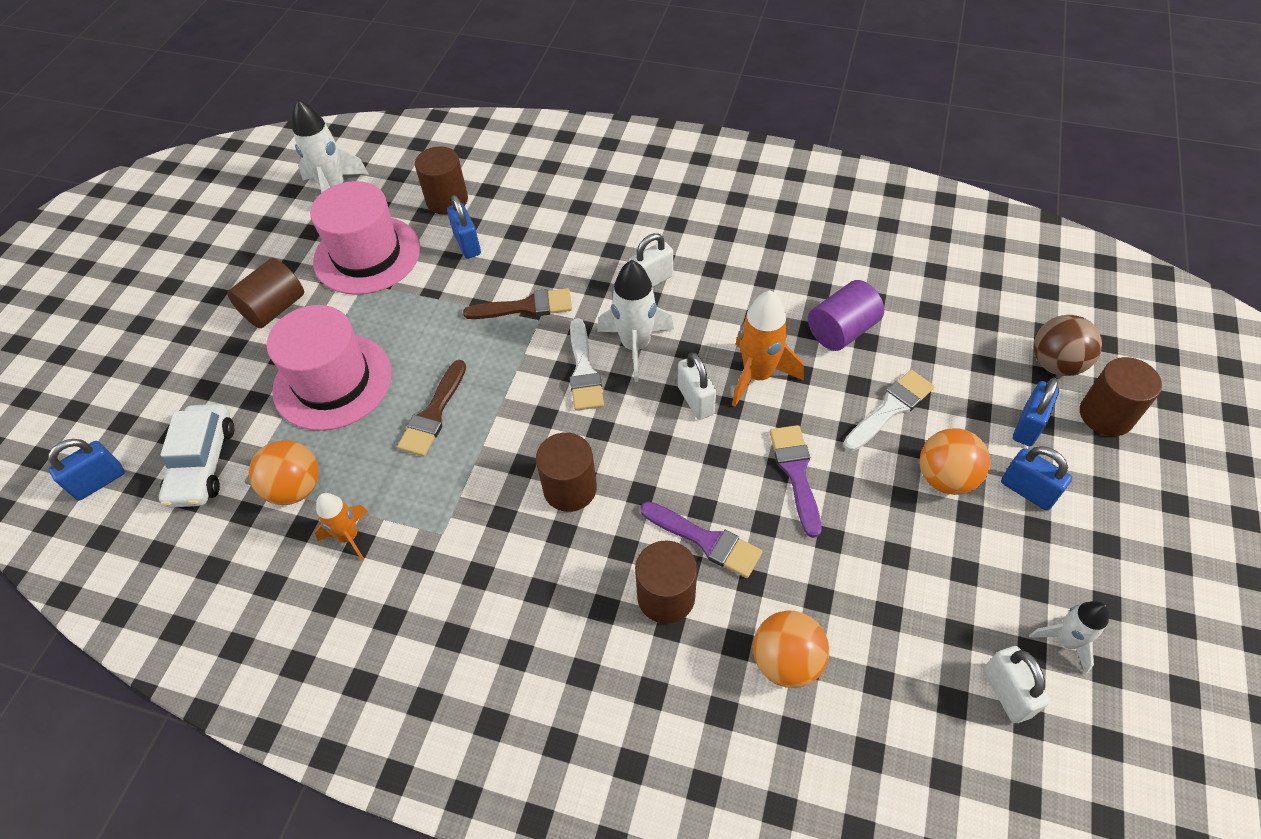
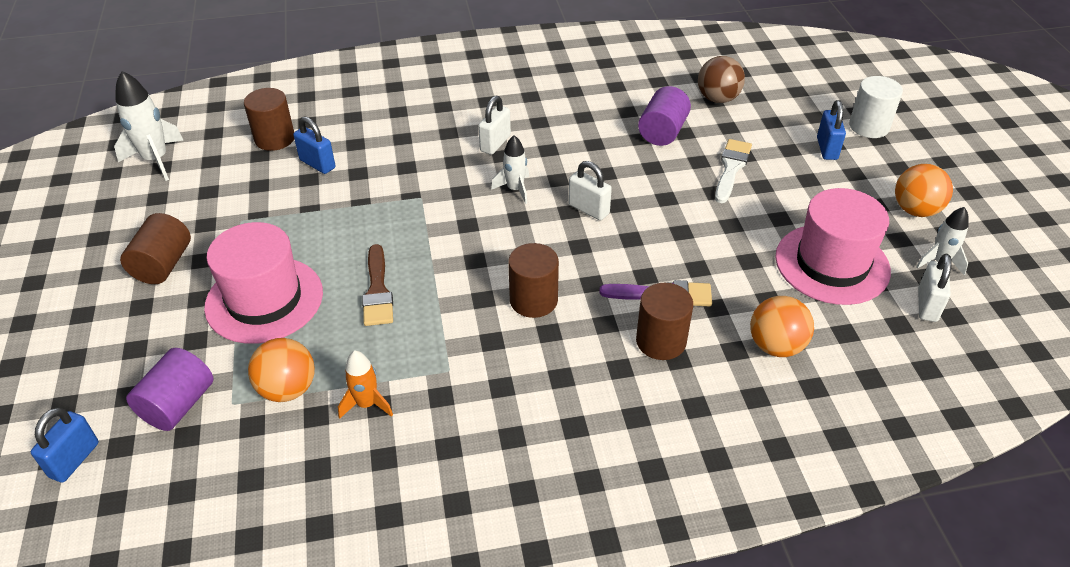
camera: 30 degrees left, 10 degrees down
white car [159,404,234,508] -> purple cylinder [126,348,213,431]
pink hat [310,181,420,295] -> pink hat moved to [775,188,891,305]
brown brush [463,288,572,319] -> none
white brush [570,318,604,411] -> none
white rocket [597,260,674,382] -> white rocket [491,135,529,204], size x0.63
orange rocket [732,290,804,407] -> none
purple brush [770,425,821,538] -> none
orange ball [920,428,991,495] -> orange ball moved to [895,164,953,217]
white padlock [983,646,1050,723] -> white padlock turned 60 degrees clockwise [918,253,952,322]
blue padlock [1001,446,1072,511] -> none
brown ball [1034,315,1102,376] -> brown ball moved to [698,56,745,103]
brown cylinder [1080,357,1162,436] -> white cylinder [849,76,903,138]

